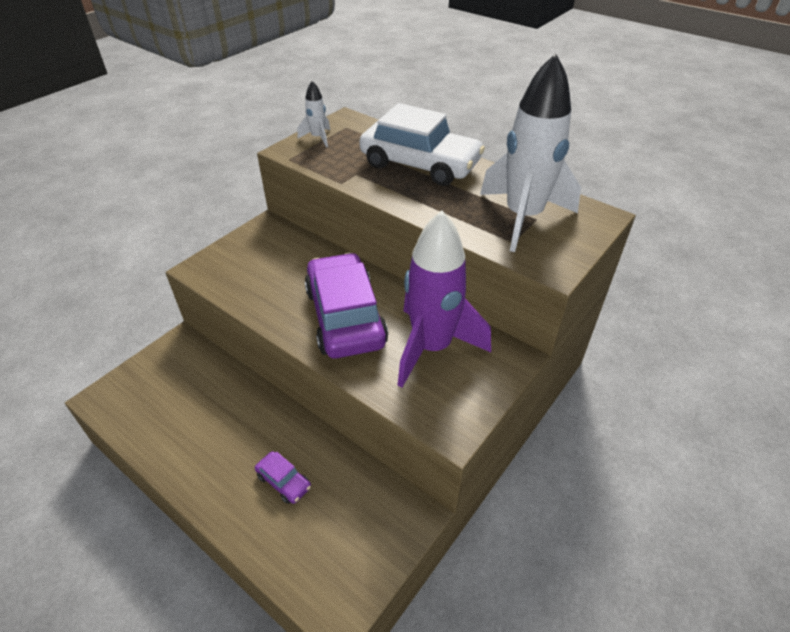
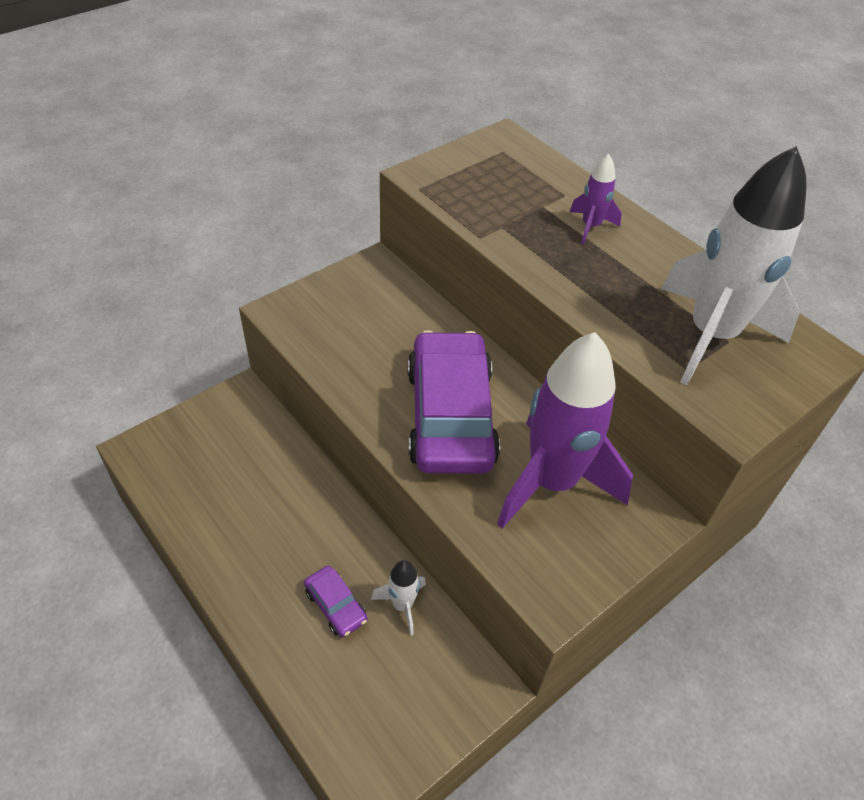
camera: 10 degrees right, 5 degrees up
white rocket [297,81,330,147] -> white rocket moved to [371,560,426,636]
white car [359,103,485,186] -> purple rocket [570,154,622,244]

